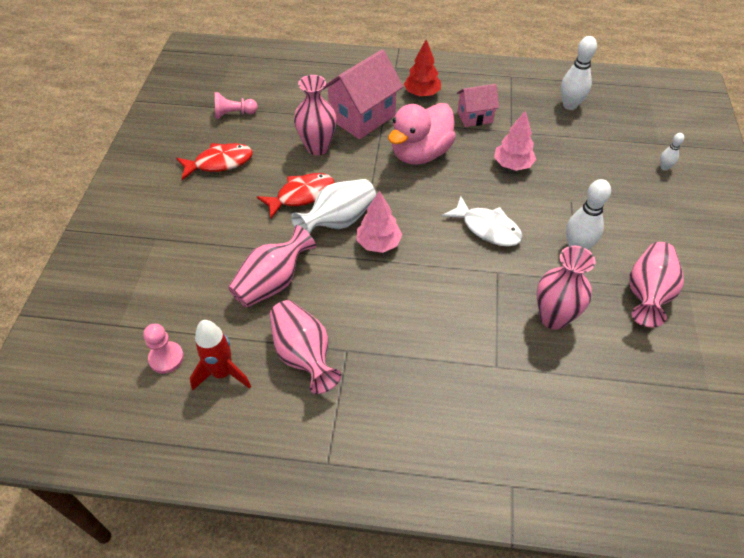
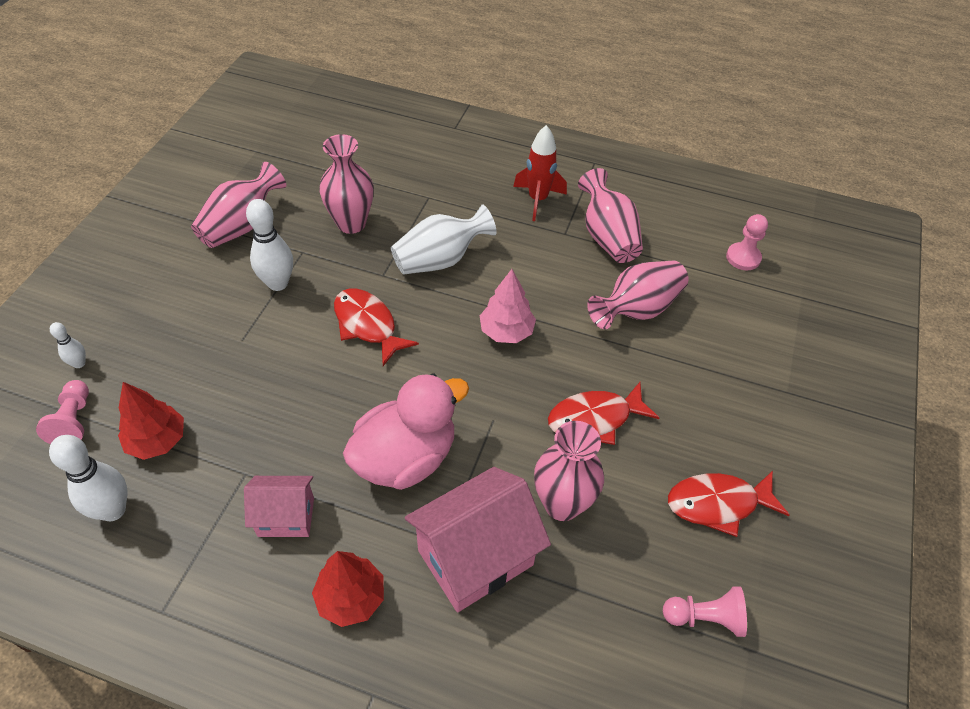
camera: 170 degrees left, 0 degrees up
red rocket [190,320,251,391] -> red rocket moved to [513,125,567,221]
white vase [291,179,376,234] -> white vase moved to [391,205,497,275]
white fish [442,196,523,247] -> red fish [334,289,419,366]
pink tree [494,110,536,171] -> none
none -> pink pawn [36,380,89,444]
none -> red tree [118,382,184,460]

